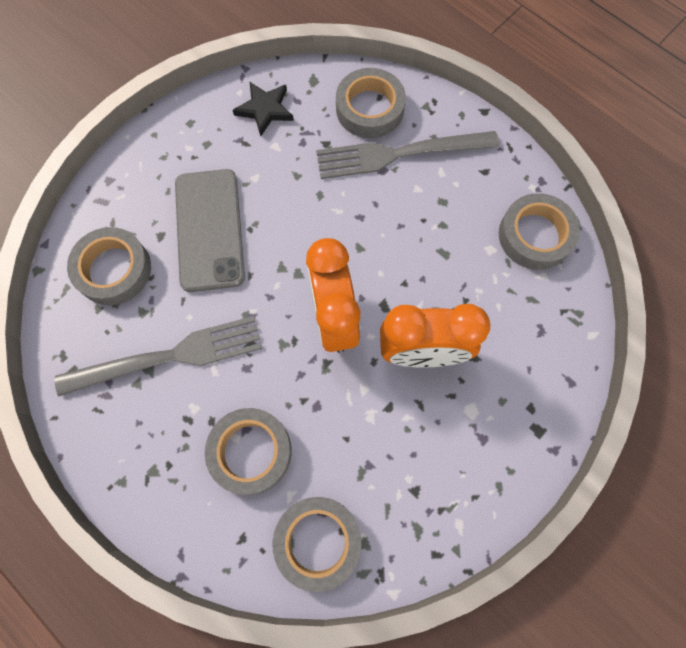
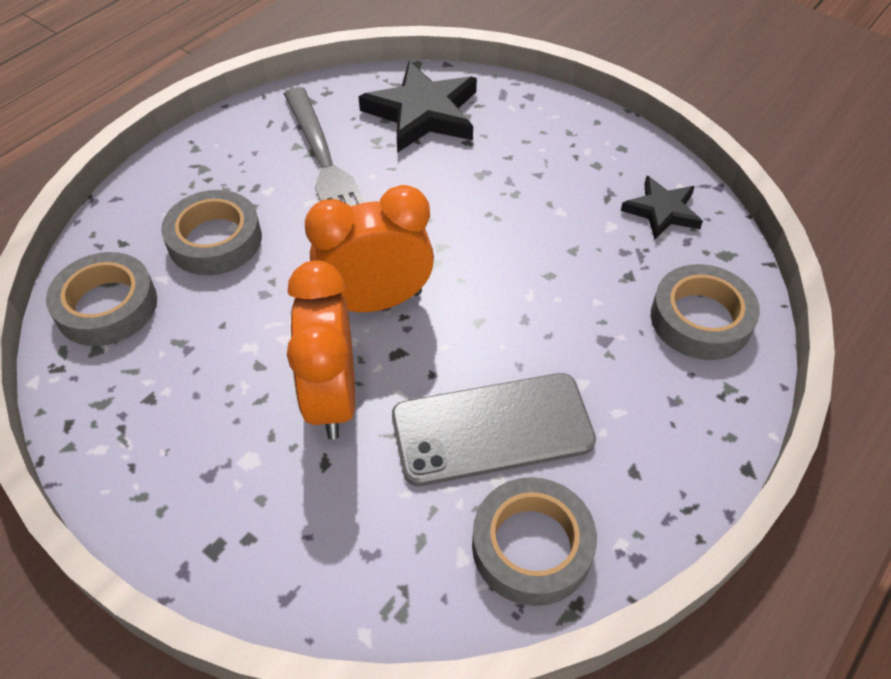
camera: 85 degrees right, 20 degrees down
grey tape [67,227,151,305] -> black star [358,61,477,153]
grey phone [175,169,245,292] -> grey phone moved to [392,373,596,486]
grey fork [316,131,499,179] -> none

